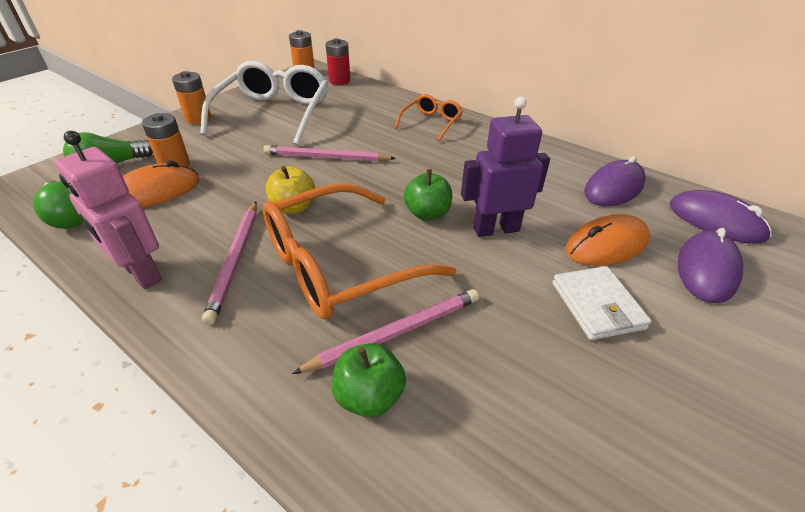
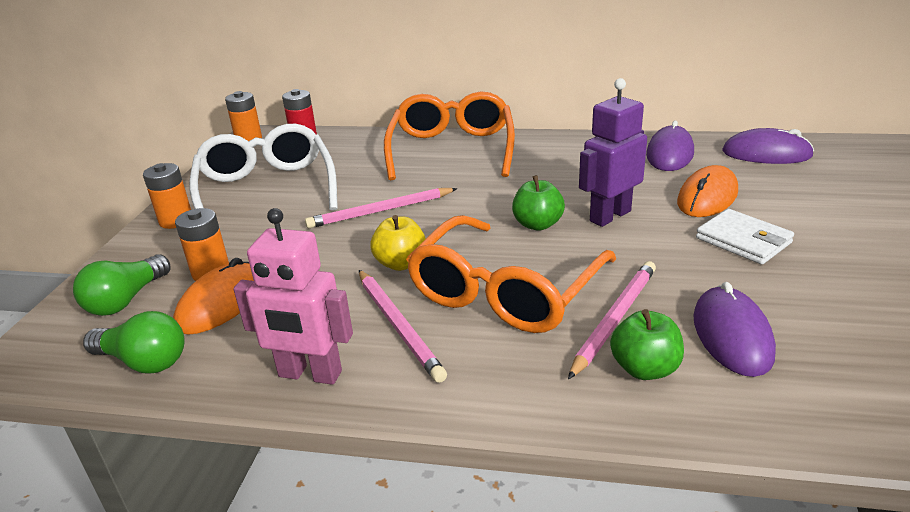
camera: 25 degrees left, 10 degrees down
orange glasses [395,94,463,142] -> orange glasses [384,92,515,181], size x1.95
purple mouse [678,228,743,303] -> purple mouse moved to [693,282,776,377]

